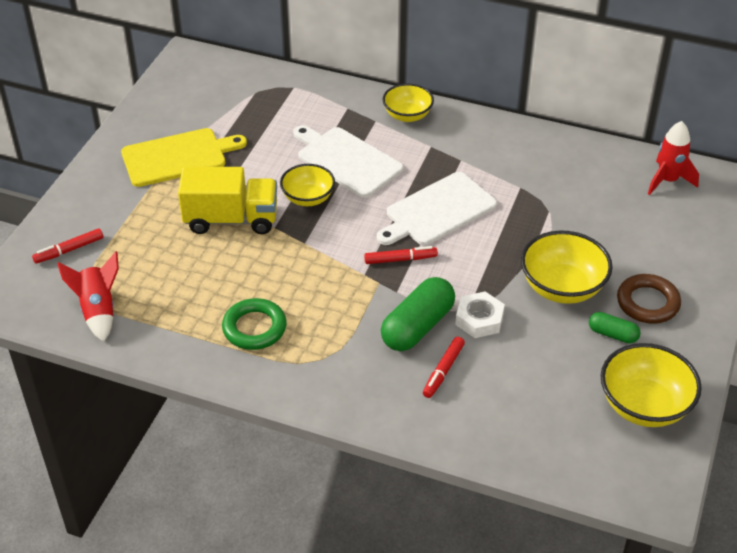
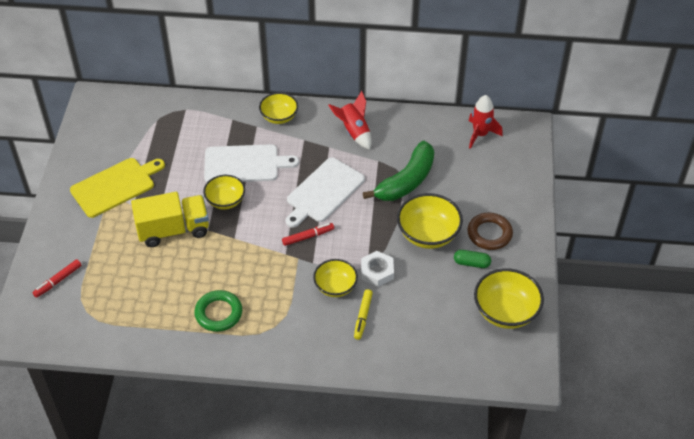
camera: 15 degrees left, 5 degrees up
red rocket [57,252,119,342] -> red rocket moved to [328,91,372,150]
white cutting board [293,125,403,198] -> white cutting board turned 150 degrees clockwise [204,144,299,182]
green capsule [381,277,455,351] -> yellow bowl [313,259,358,297]
red marker [423,337,465,398] -> yellow marker [354,289,373,340]
none -> green banana [363,141,434,201]

